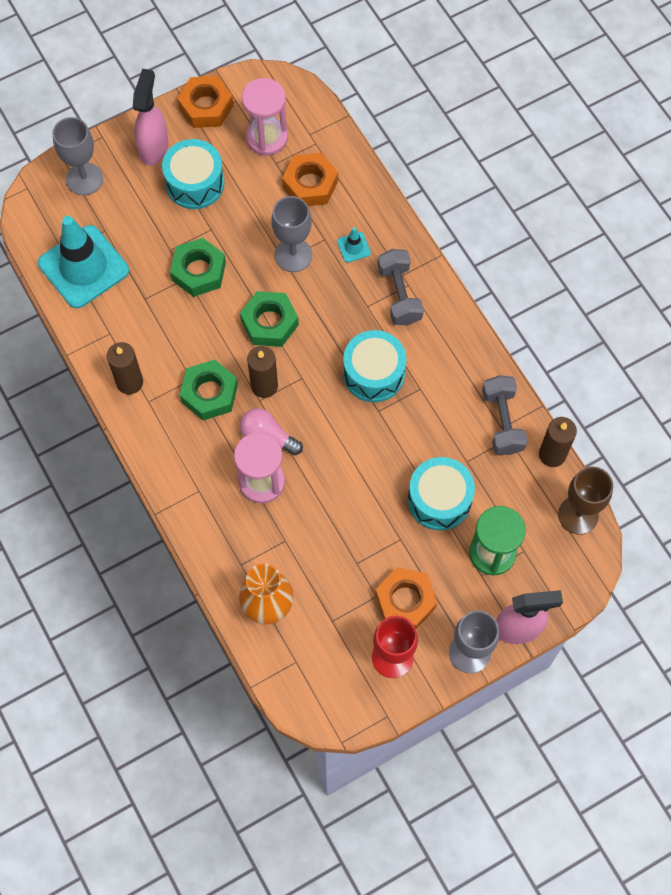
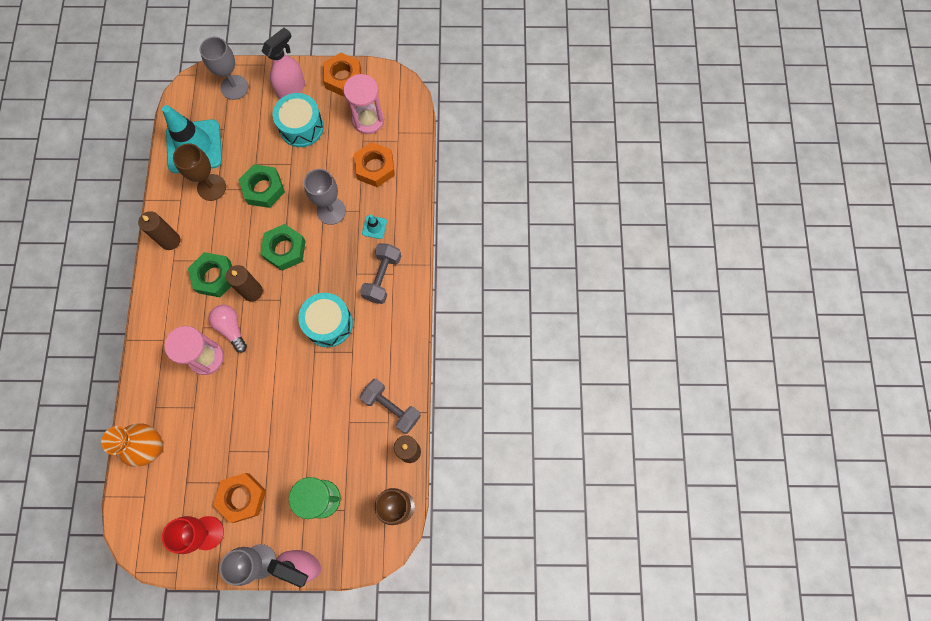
camera: 30 degrees right, 5 degrees up
turquoise drum [408,457,475,530] -> none
grey dumbbell [482,375,528,455] -> grey dumbbell turned 75 degrees counterclockwise [360,379,421,434]
none -> brown goblet [173,143,226,201]

